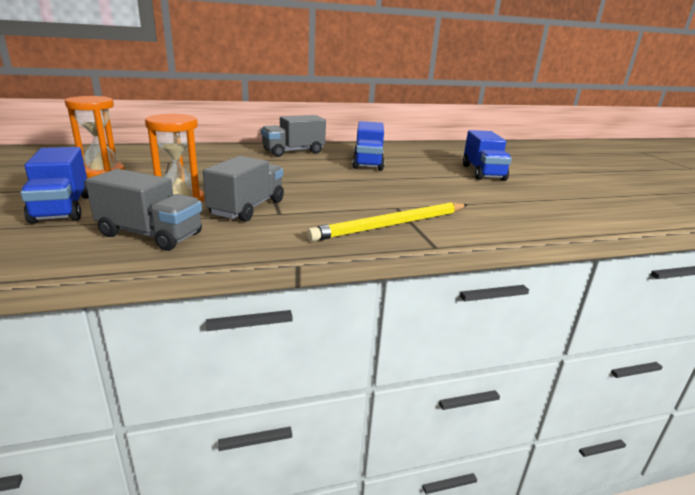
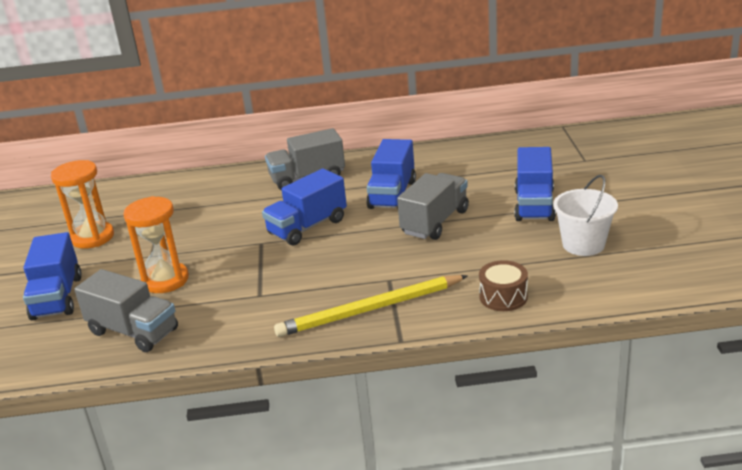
camera: 15 degrees right, 5 degrees up
grey truck [203,156,284,222] -> grey truck moved to [397,173,469,240]
none -> blue truck [262,168,347,246]
none -> brown drum [479,260,528,311]
none -> white bucket [553,175,618,256]

